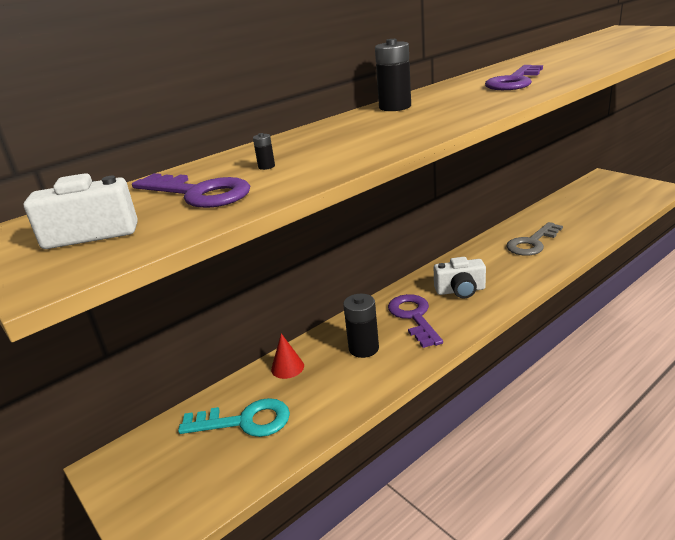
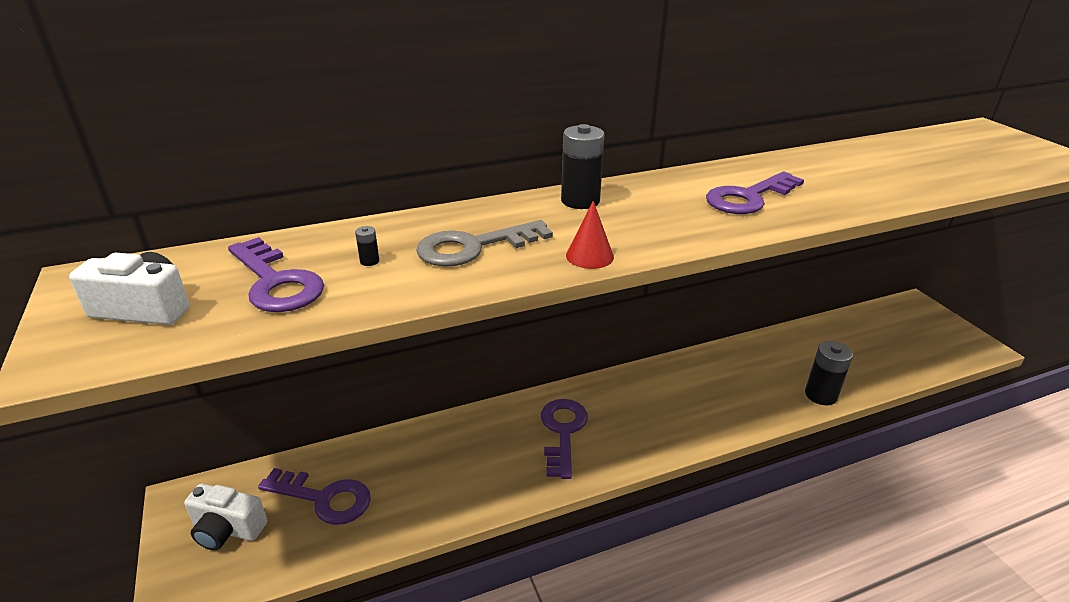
camera: 15 degrees right, 5 degrees up
turquoise key [178,398,290,437] -> purple key [258,468,371,525]
red cone [271,333,304,379] -> red cone moved to [566,201,614,269]
black battery [343,294,379,358] -> black battery moved to [805,341,853,405]
white camera [434,257,486,298] -> white camera moved to [184,483,267,550]
grey key [506,222,563,256] -> grey key moved to [416,220,553,267]

